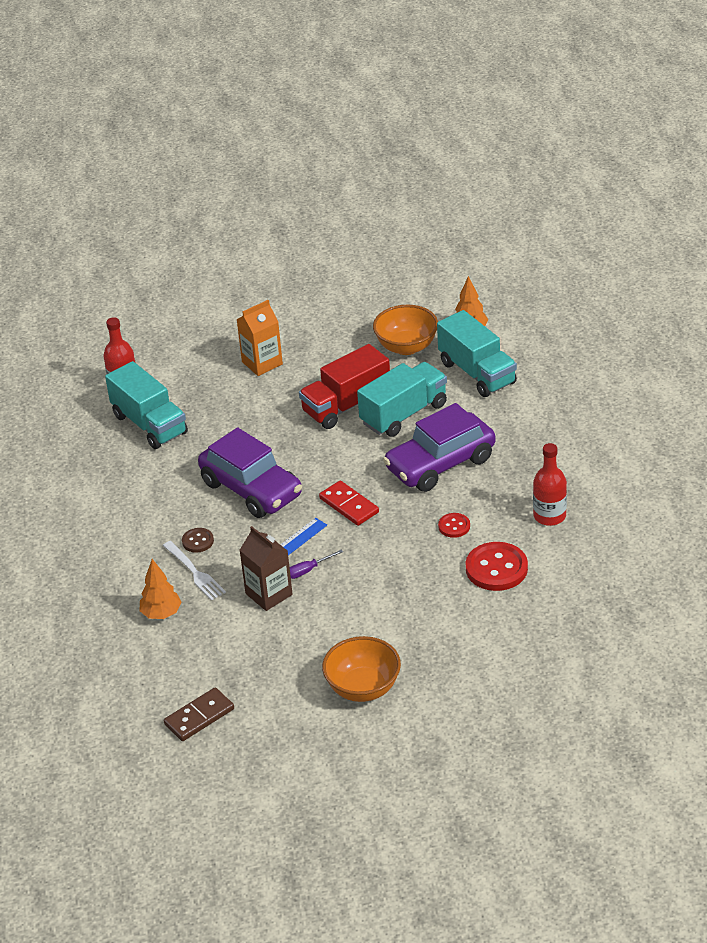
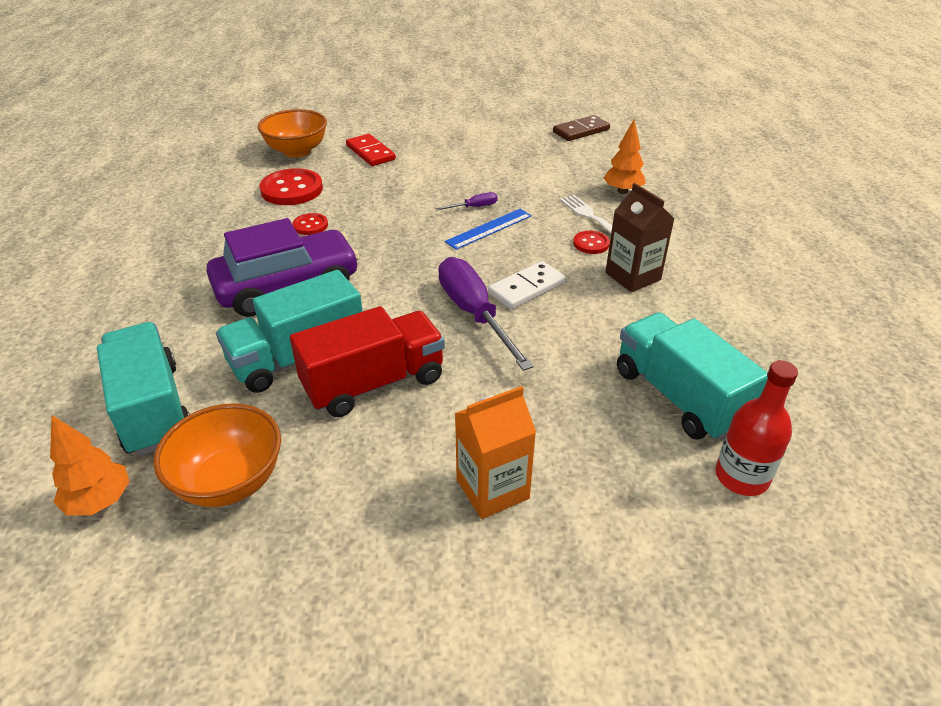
camera: 175 degrees left, 0 degrees up
brown button [182,528,214,553] -> red button [573,231,610,254]
purple car [198,427,302,518] -> white domino [488,261,566,309]
brown carton [240,526,292,611] -> brown carton moved to [605,183,675,292]
red domino [319,481,379,526] -> red domino moved to [346,134,396,166]
orange bowl [322,636,401,702] -> orange bowl moved to [258,109,327,158]
red bottle [533,443,567,526] -> none
none -> purple screwdriver [438,257,534,371]

